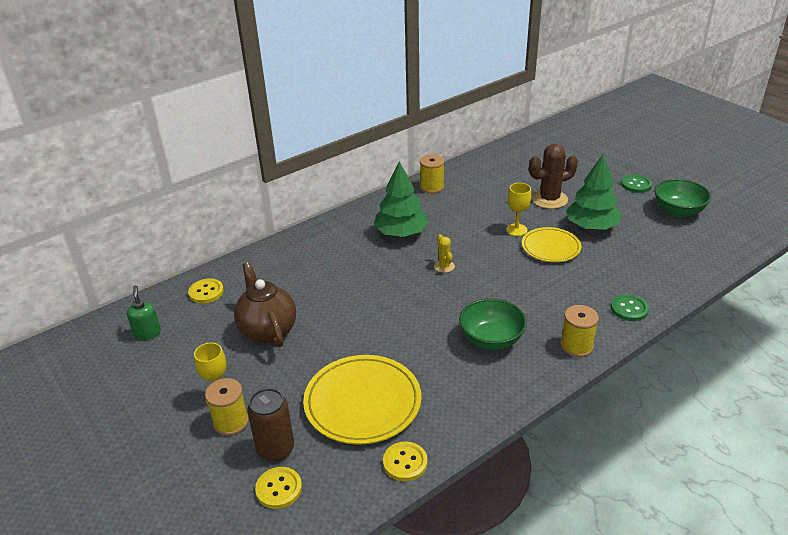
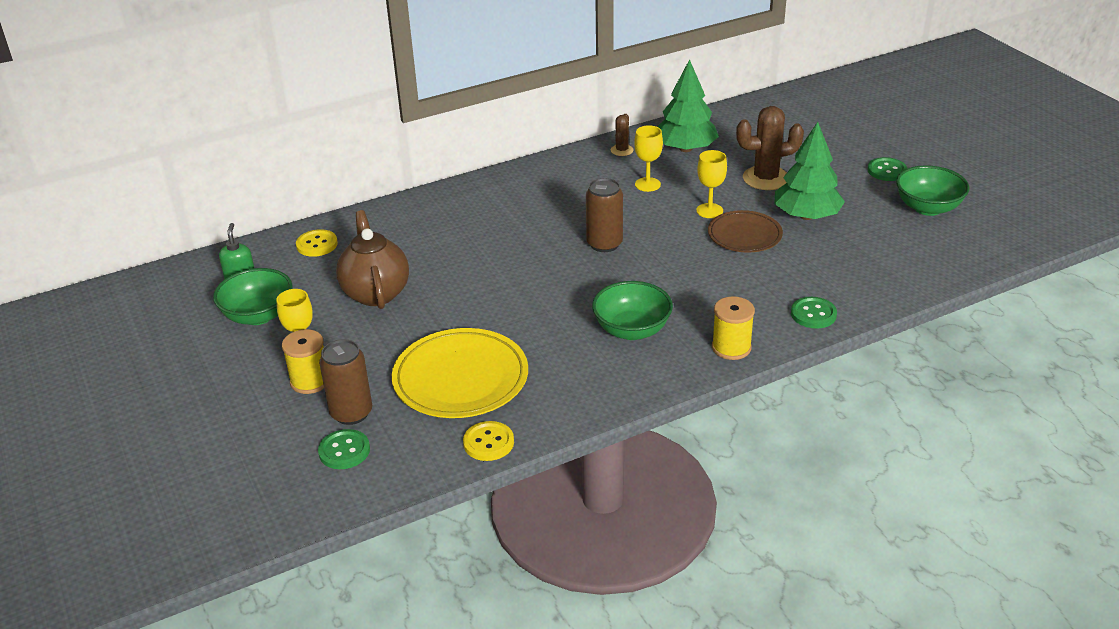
camera: 10 degrees right, 0 degrees up
yellow button [255,467,302,509] -> green button [318,429,370,469]
green tree [374,161,429,237] -> green tree moved to [658,59,719,152]
yellow spool [420,154,445,193] -> brown cactus [611,114,634,156]
yellow cactus [434,234,455,273] -> brown can [586,178,623,252]
yellow plate [522,227,581,262] -> brown plate [708,210,783,253]
none -> green bowl [213,268,292,325]
none -> yellow goblet [634,125,663,192]

